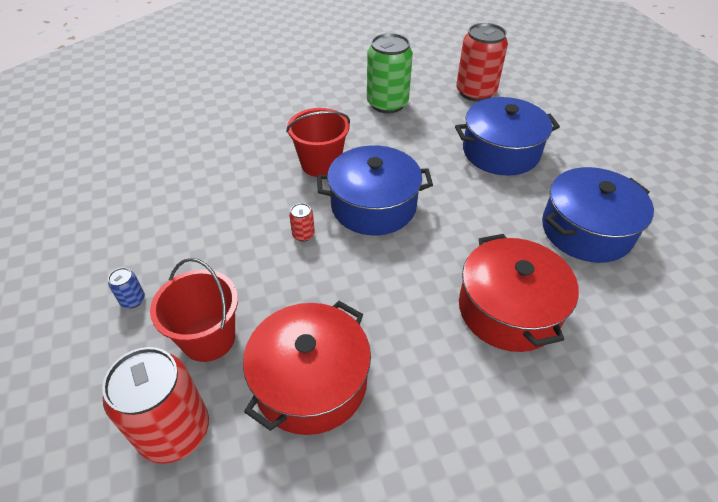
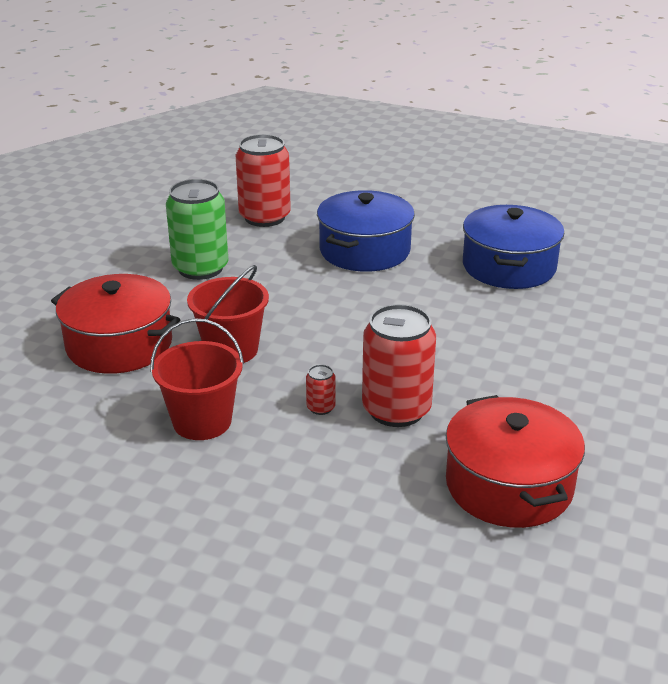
camera: 50 degrees left, 15 degrees down
red can [102,347,209,464] -> red can moved to [362,304,436,427]
blue can [108,268,145,308] -> none
red bucket [150,258,238,362] -> red bucket moved to [150,318,244,440]
blue pot [317,145,433,235] -> none
red pot [459,234,579,352] -> red pot moved to [51,274,180,374]

